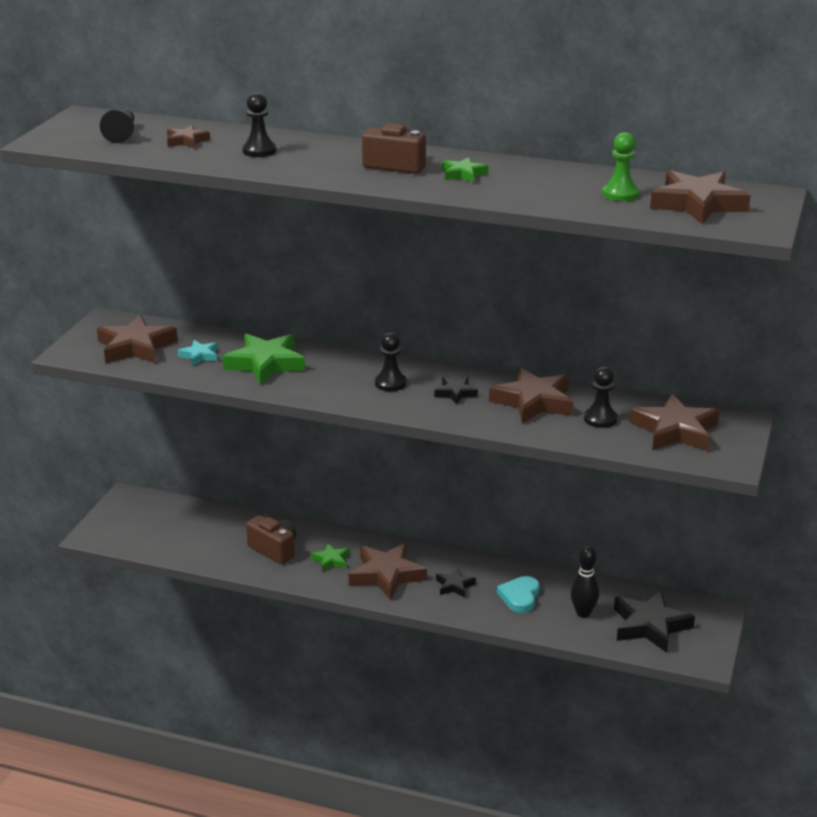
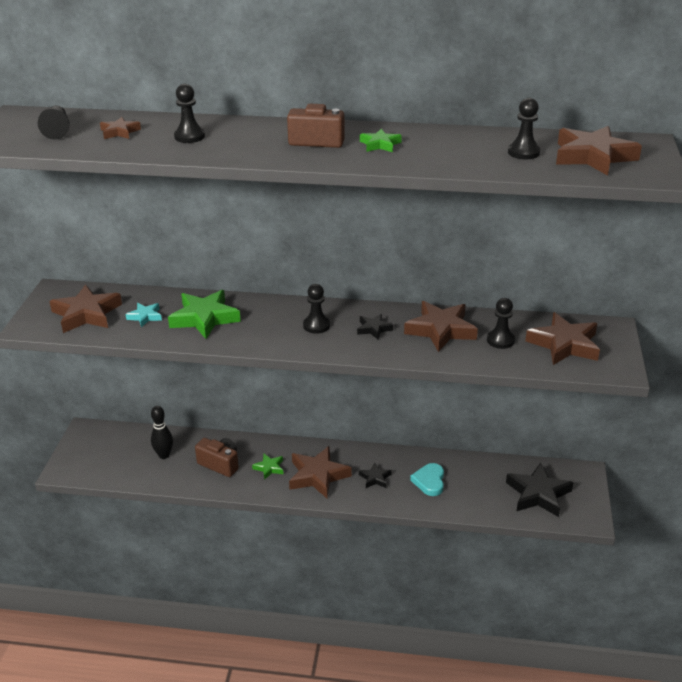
camera: 10 degrees left, 5 degrees up
black bowling pin [571,546,599,618] -> black bowling pin moved to [151,406,173,459]
green pawn [602,132,639,201] -> black pawn [508,98,540,159]

